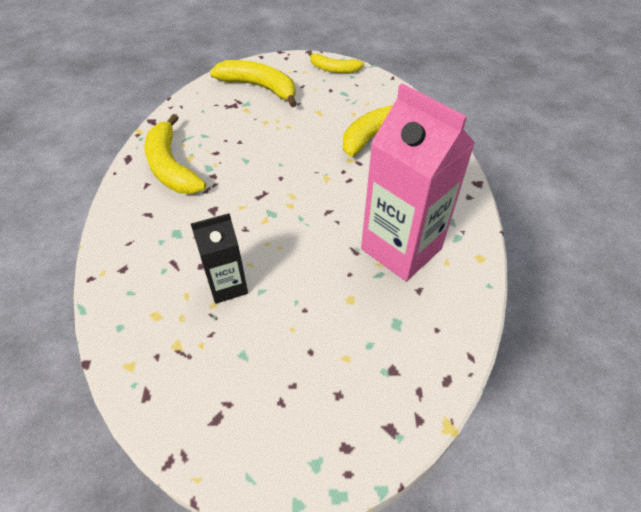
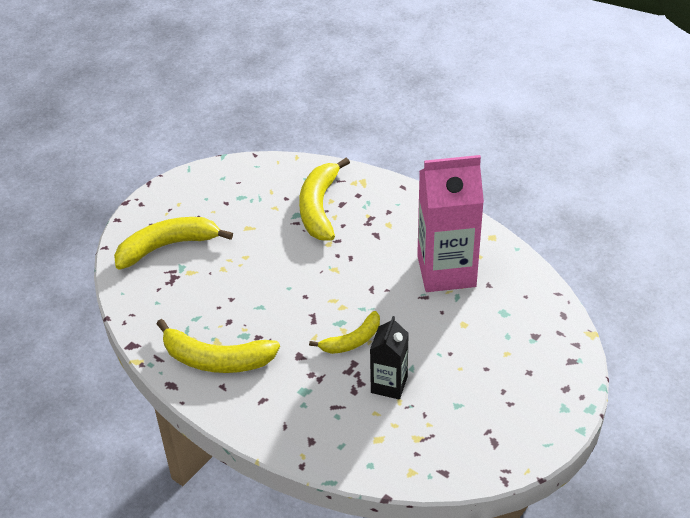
camera: 50 degrees left, 5 degrees down
yellow banana [308,51,364,73] -> yellow banana moved to [309,311,380,354]

